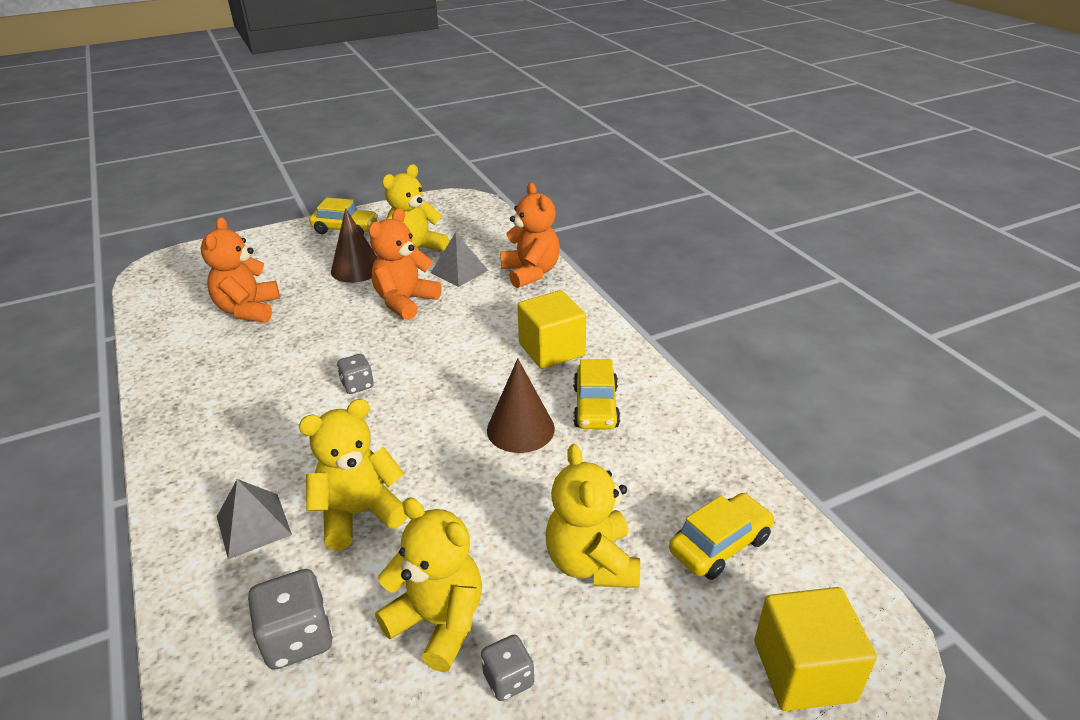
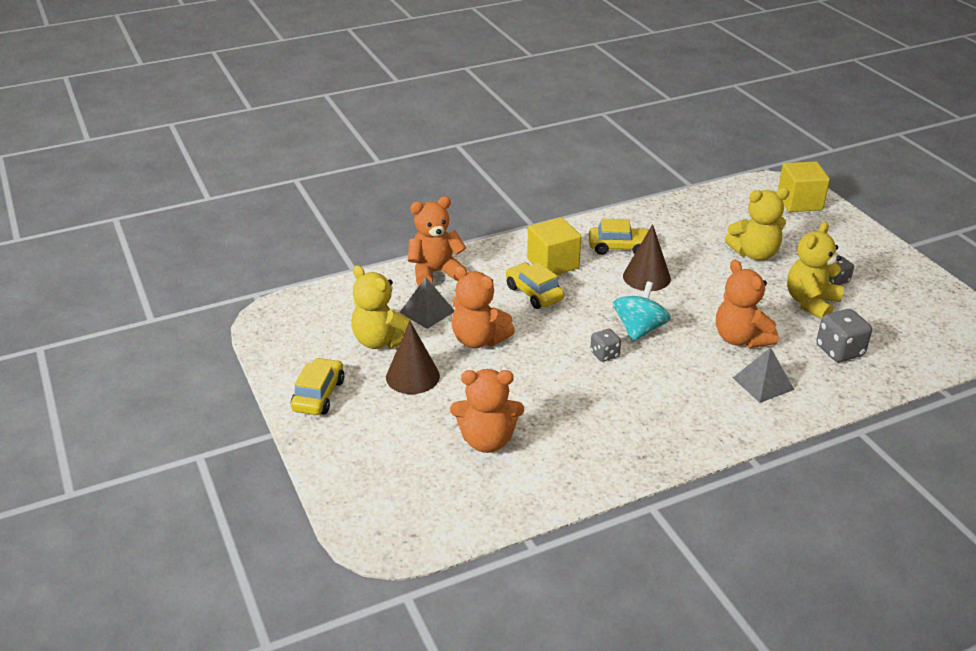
camera: 90 degrees left, 0 degrees up
yellow teddy bear [299,399,408,550] -> orange teddy bear [716,260,778,348]
yellow car [669,493,775,580] -> yellow car moved to [506,263,564,309]
none -> turquoise spinning top [613,281,671,342]

